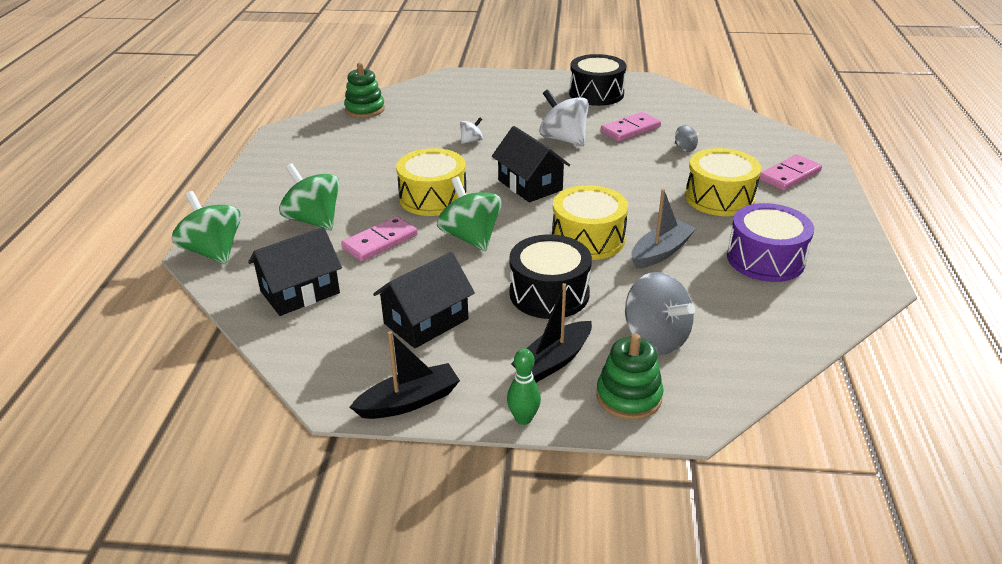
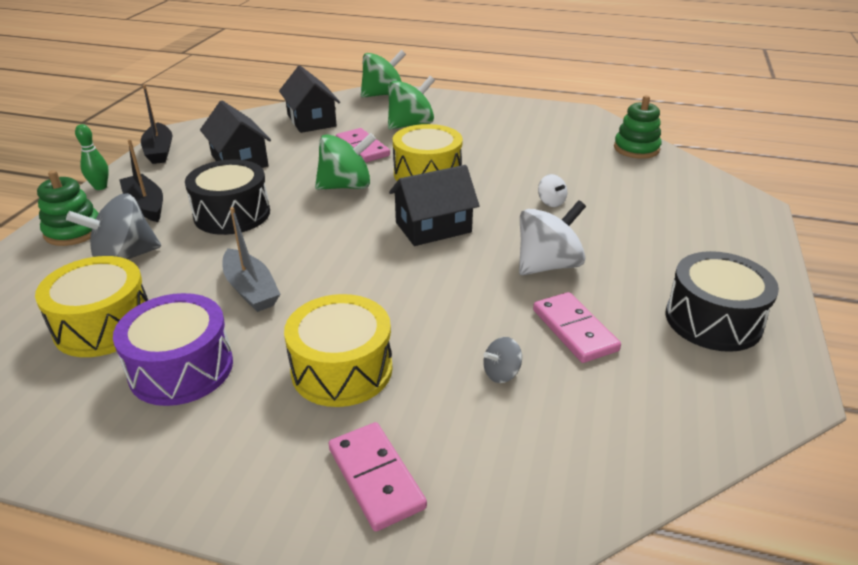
camera: 100 degrees right, 0 degrees up
yellow drum [552,185,628,260] -> yellow drum moved to [35,256,148,357]

